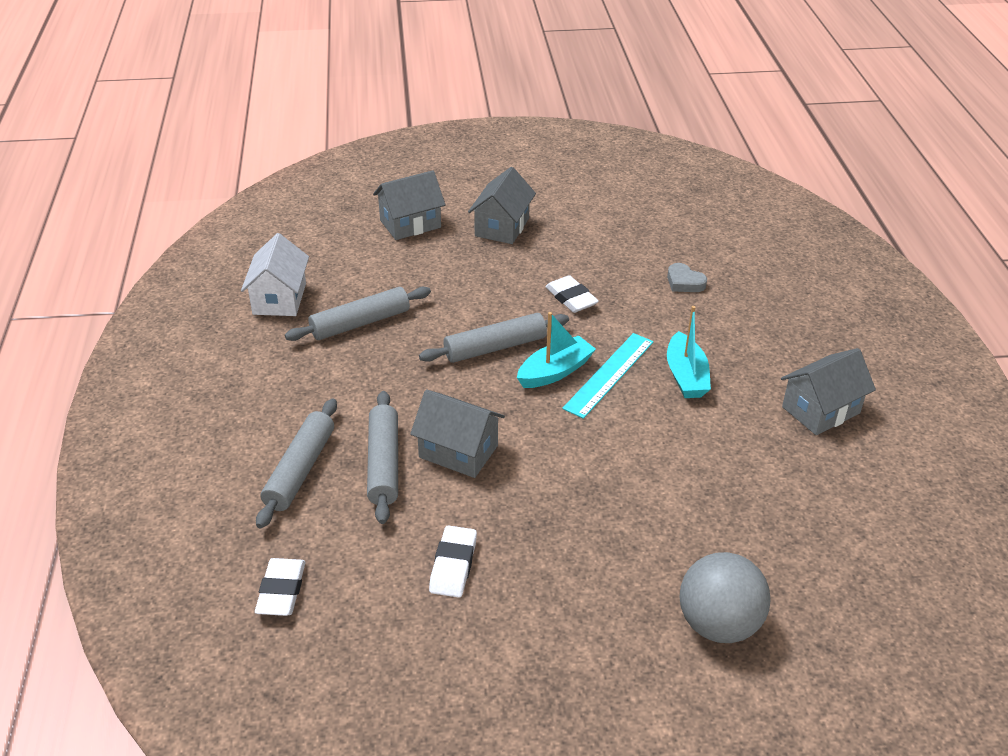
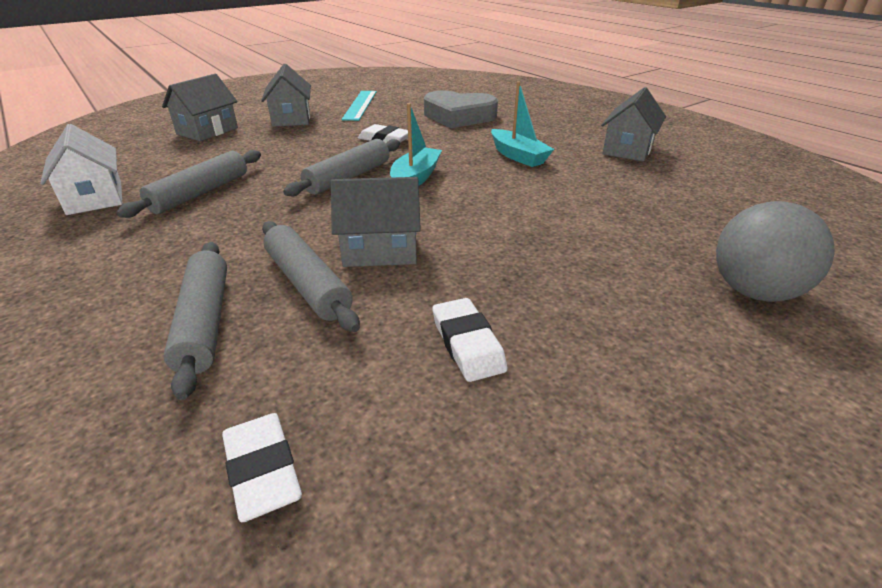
camera: 30 degrees left, 5 degrees down
turquoise ruler [562,333,654,419] -> turquoise ruler moved to [341,91,377,121]
grey heart [667,263,707,292] -> grey heart [424,91,498,128], size x2.16

